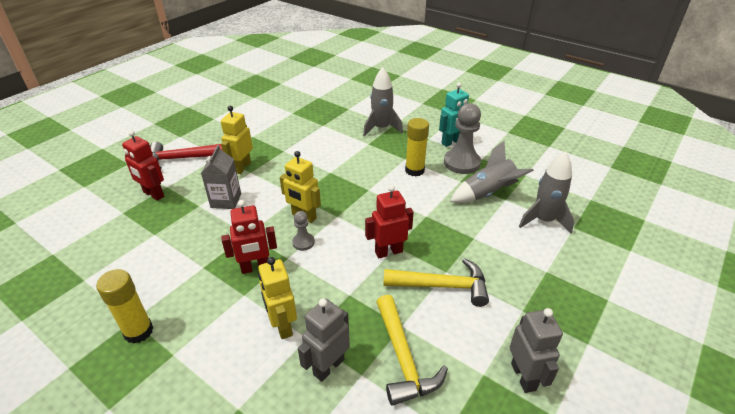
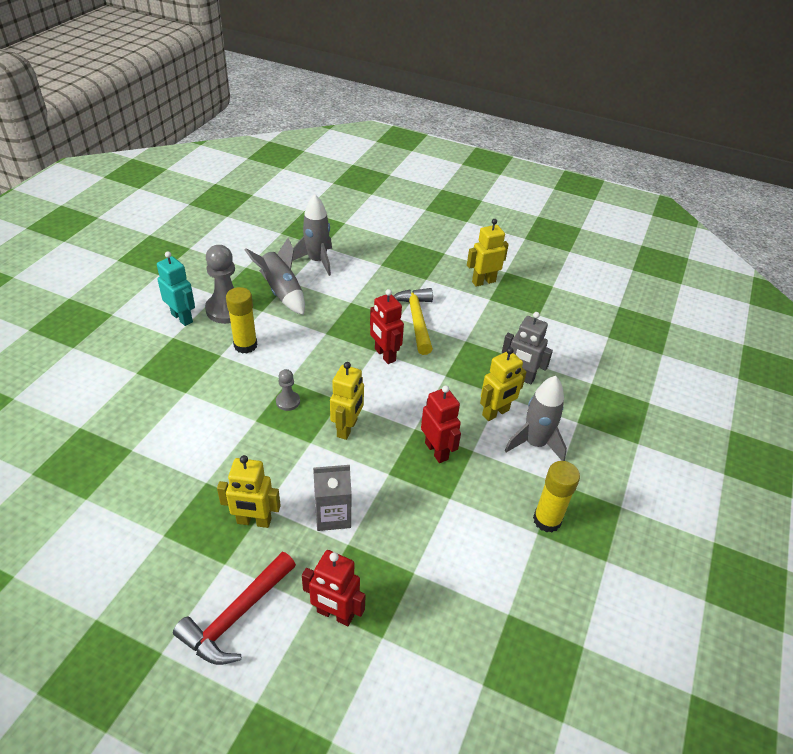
camera: 105 degrees left, 5 degrees up
red robot [122,130,164,201] -> red robot turned 90 degrees clockwise [302,550,366,626]
red hammer [150,142,223,169] -> red hammer turned 60 degrees clockwise [173,552,296,665]
grey pawn [292,211,315,251] -> grey pawn moved to [276,369,300,411]
grey rocket [363,67,403,137] -> grey rocket moved to [505,376,567,461]
yellow hammer [376,295,448,406] -> none
grey robot [509,308,563,393] -> yellow robot [467,219,509,287]

